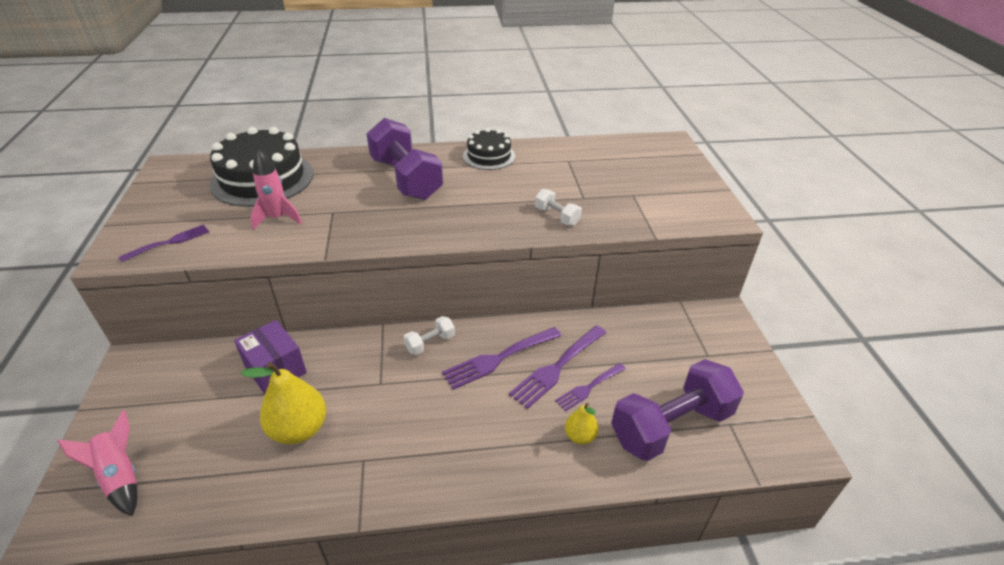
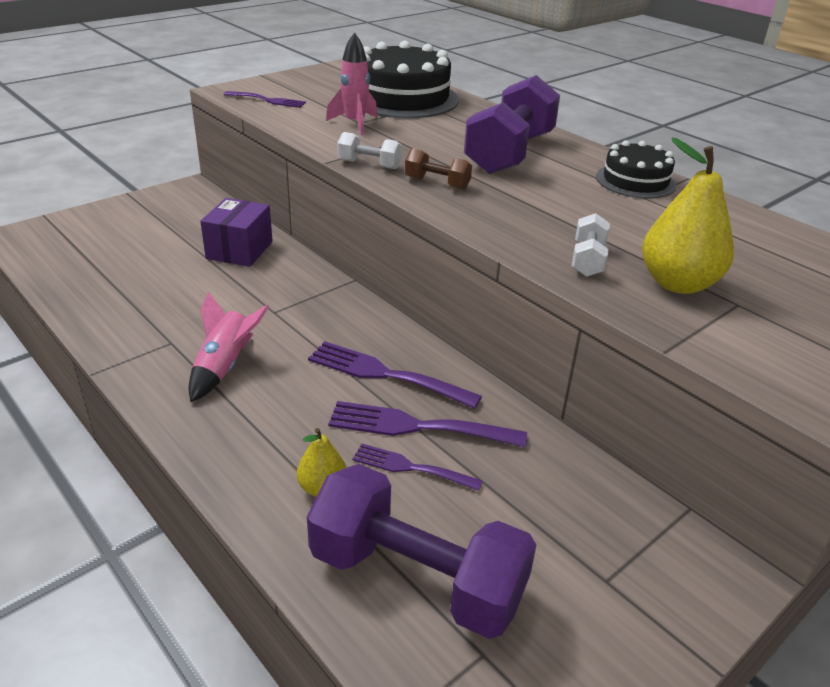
camera: 55 degrees right, 5 degrees down
pink rocket [58,410,137,516] -> pink rocket moved to [189,291,269,402]
yellow pear [241,362,326,445] -> yellow pear moved to [642,138,734,294]
white dumbbell [404,316,455,355] -> white dumbbell moved to [337,132,402,169]
none -> brown dumbbell [405,149,472,190]

